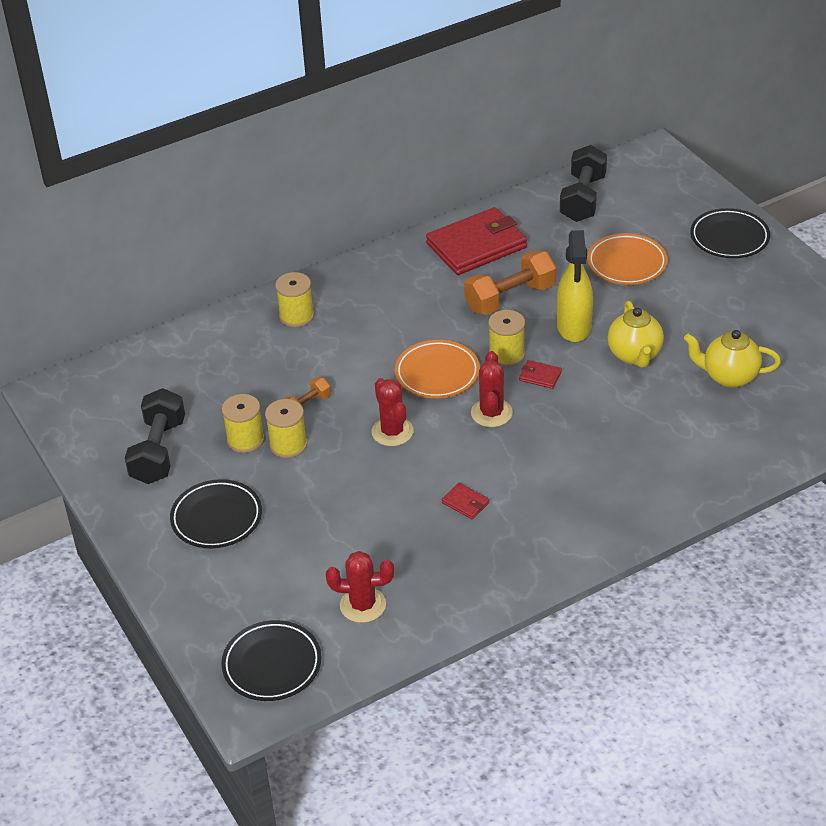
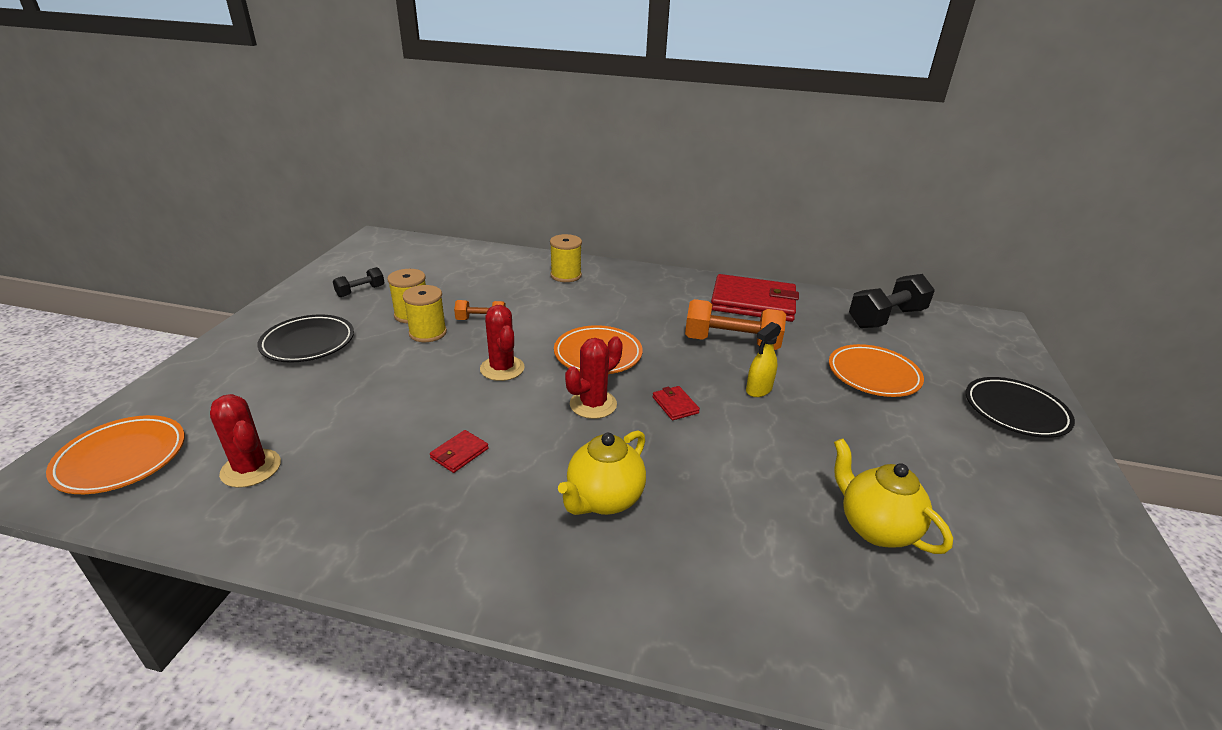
camera: 40 degrees right, 10 degrees down
black dumbbell [125,388,185,484] -> black dumbbell [333,267,384,297], size x0.53
black plate [221,620,322,701] -> orange plate [46,415,185,494]
red cactus [372,378,414,446] -> red cactus turned 45 degrees counterclockwise [480,305,525,381]
red wallet [442,483,490,519] -> red wallet turned 45 degrees clockwise [430,430,489,473]
yellow spool [488,310,525,367] -> none
yellow spray bottle [557,230,593,342] -> yellow spray bottle [746,322,781,397], size x0.57
yellow teapot [608,301,664,368] -> yellow teapot moved to [558,430,646,515]

